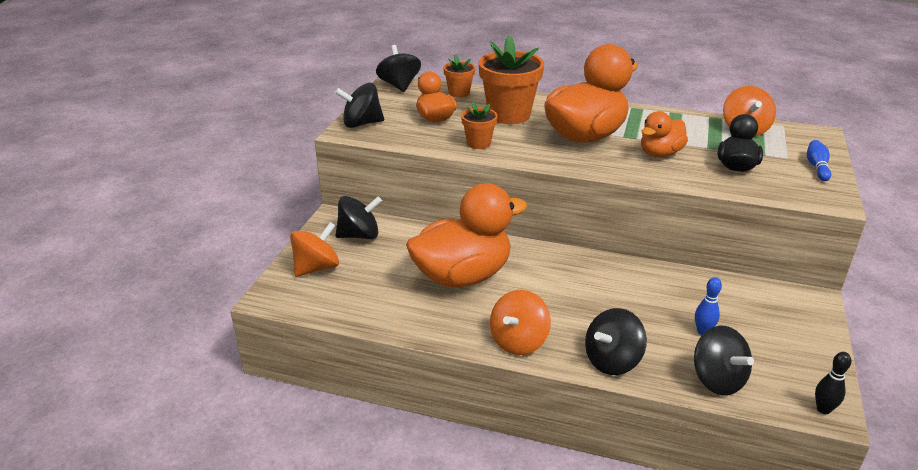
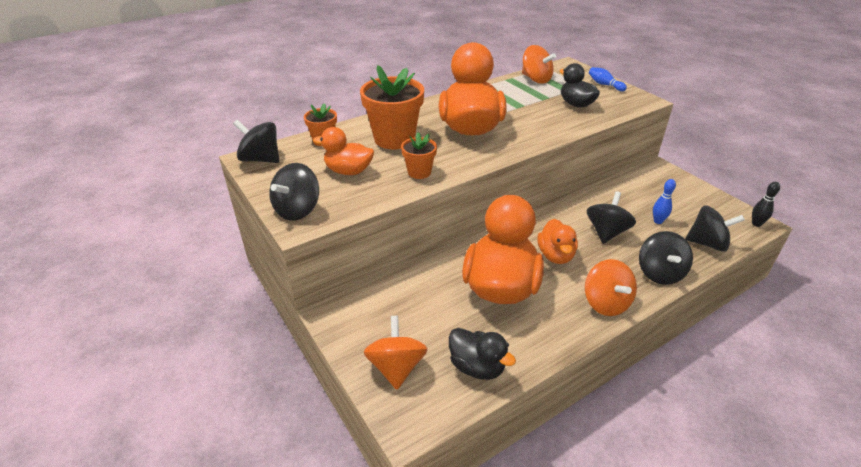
camera: 50 degrees left, 5 degrees up
black spinning top [335,196,382,239] -> black spinning top moved to [587,191,636,244]
orange duck [641,111,688,157] -> orange duck moved to [537,219,578,264]
none -> black duck [449,328,516,380]

